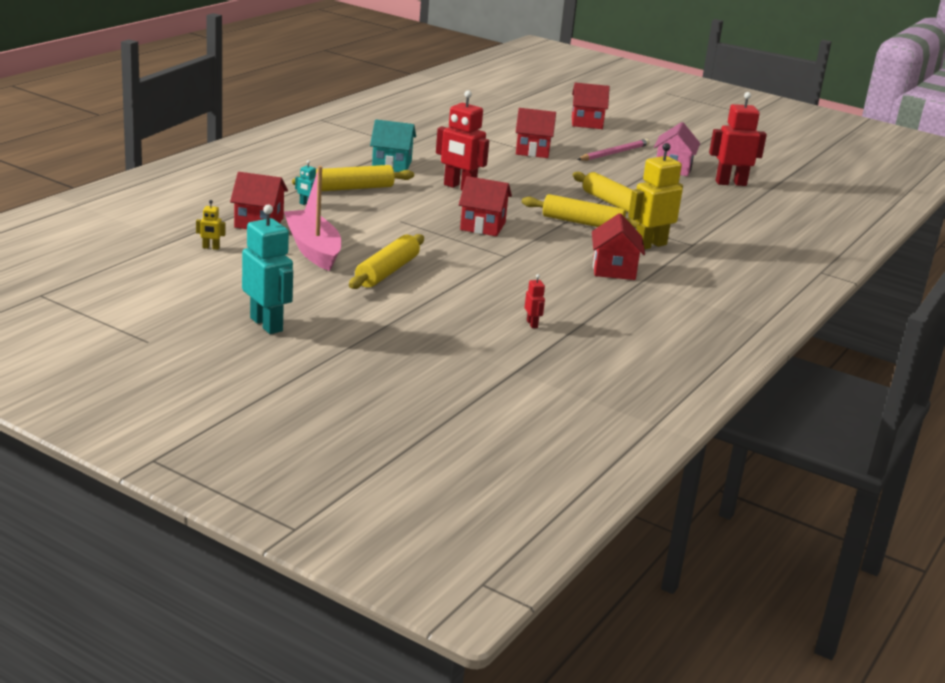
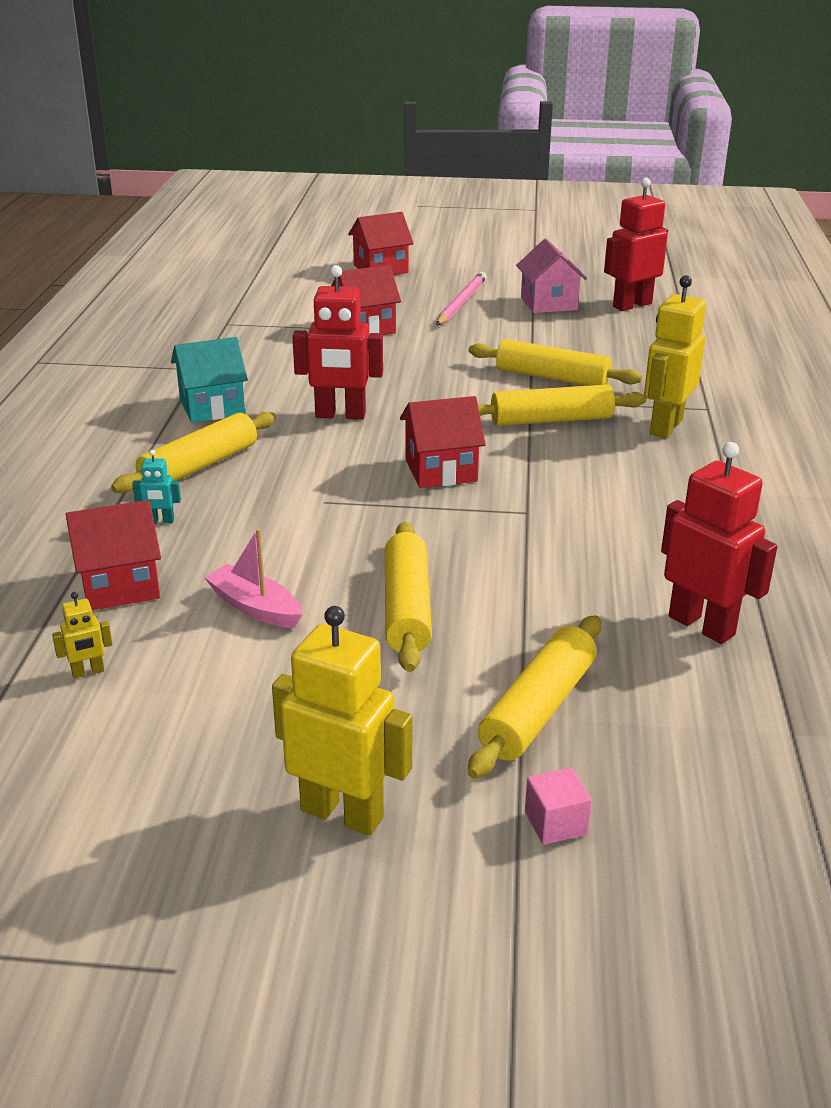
camera: 25 degrees left, 5 degrees up
turquoise robot [242,205,293,334] -> yellow robot [272,606,413,835]
pink boat [284,166,341,271] -> pink boat [204,528,303,628], size x0.59
red robot [525,274,545,328] -> red robot [661,442,777,644], size x2.25
red house [592,213,645,280] -> none
none -> yellow rolling pin [468,615,601,779]
none -> pink cube [525,767,592,845]

